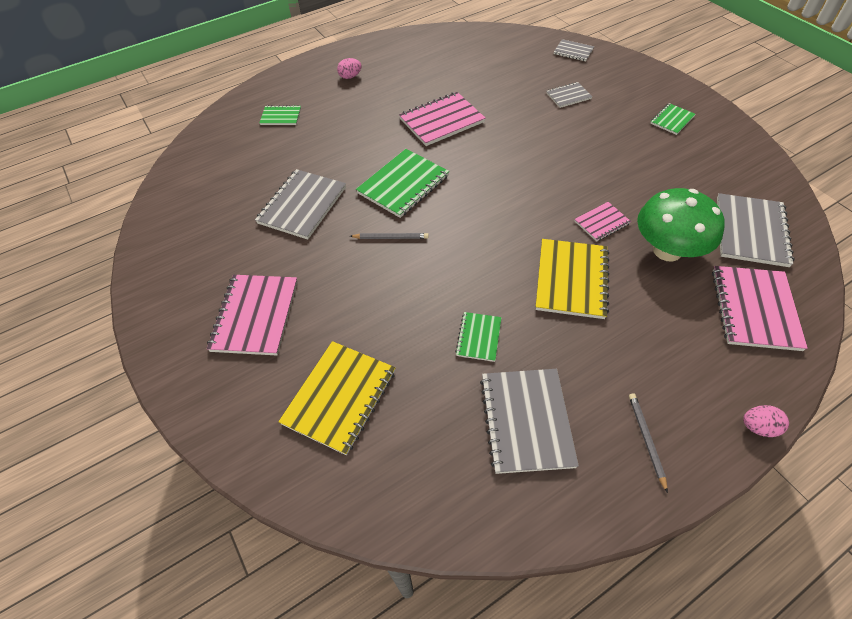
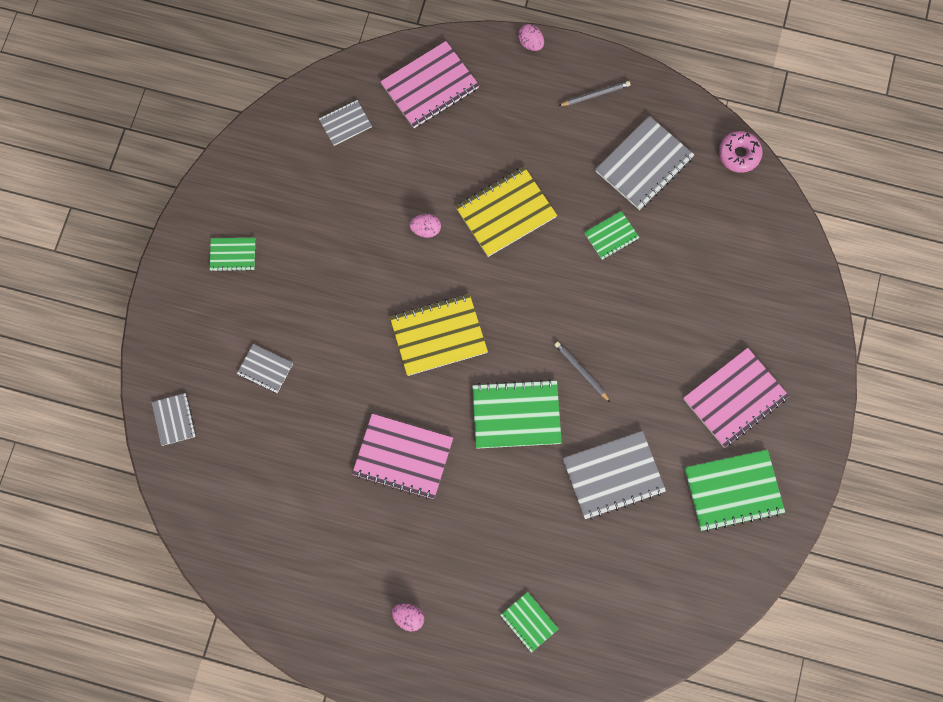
camera: 135 degrees left, 20 degrees up
yellow notebook [278,341,395,455] -> yellow notebook moved to [390,294,488,376]
pink notebook [575,202,631,242] -> pink egg [409,214,441,238]
grey pencil [629,393,668,493] -> grey pencil turned 150 degrees counterclockwise [558,81,630,106]
green mushroom [637,188,725,261] -> none
grey notebook [717,193,795,267] -> grey notebook [319,100,372,146], size x0.54
none -> green notebook [685,450,785,532]
none -> pink donut [719,131,763,173]

